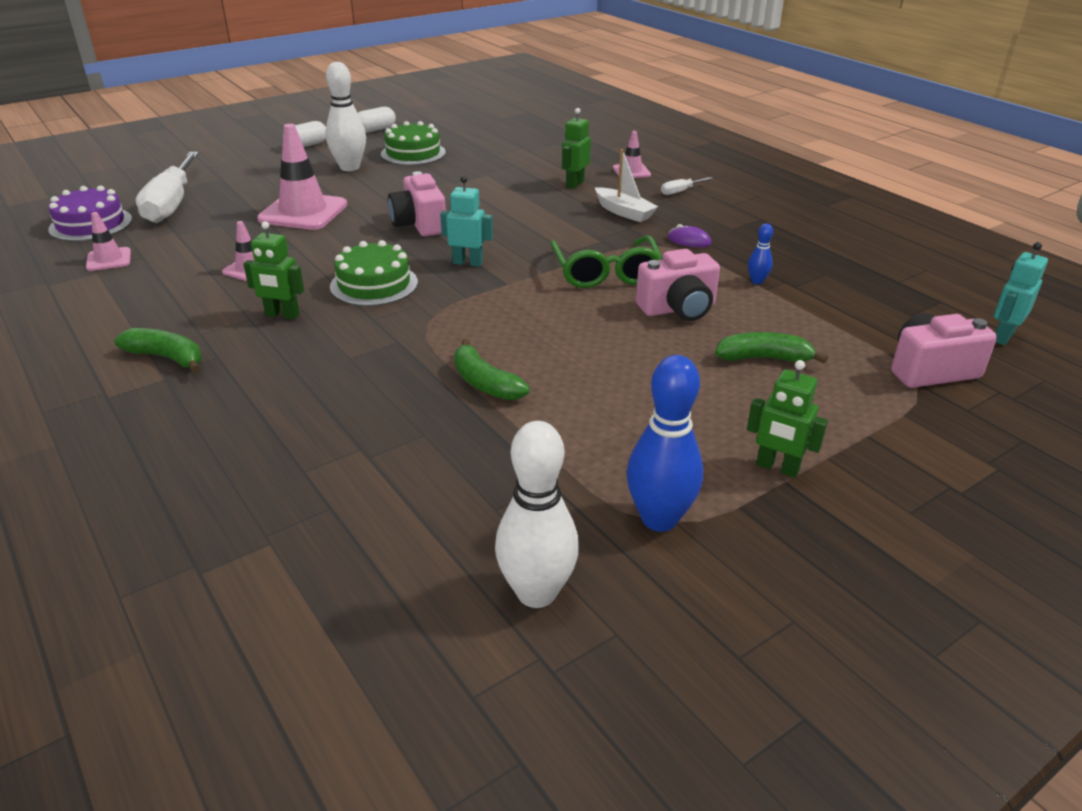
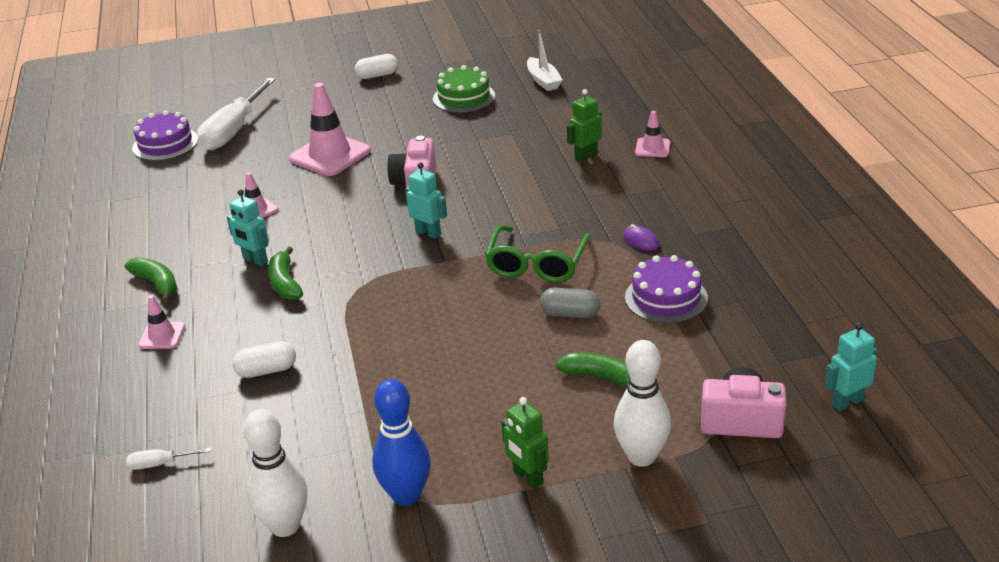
camera: 25 degrees right, 0 degrees up
pink traffic cone [86,212,131,271] -> pink traffic cone moved to [138,295,185,349]
green robot [243,221,304,319] -> turquoise robot [227,189,269,266]
white bowling pin [326,62,366,171] -> white bowling pin moved to [614,340,671,467]
green cake [330,240,418,306] -> none
white capsule [358,107,396,133] -> white capsule moved to [233,341,296,378]
green banana [454,339,530,400] -> green banana moved to [268,247,303,300]
white boat [595,149,658,222] -> white boat moved to [527,30,562,91]
pink camera [636,249,720,321] -> grey capsule [540,288,600,318]
white screwdriver [661,177,713,195] -> white screwdriver moved to [126,448,211,470]
blue bowling pin [748,223,773,284] -> purple cake [625,255,708,324]

